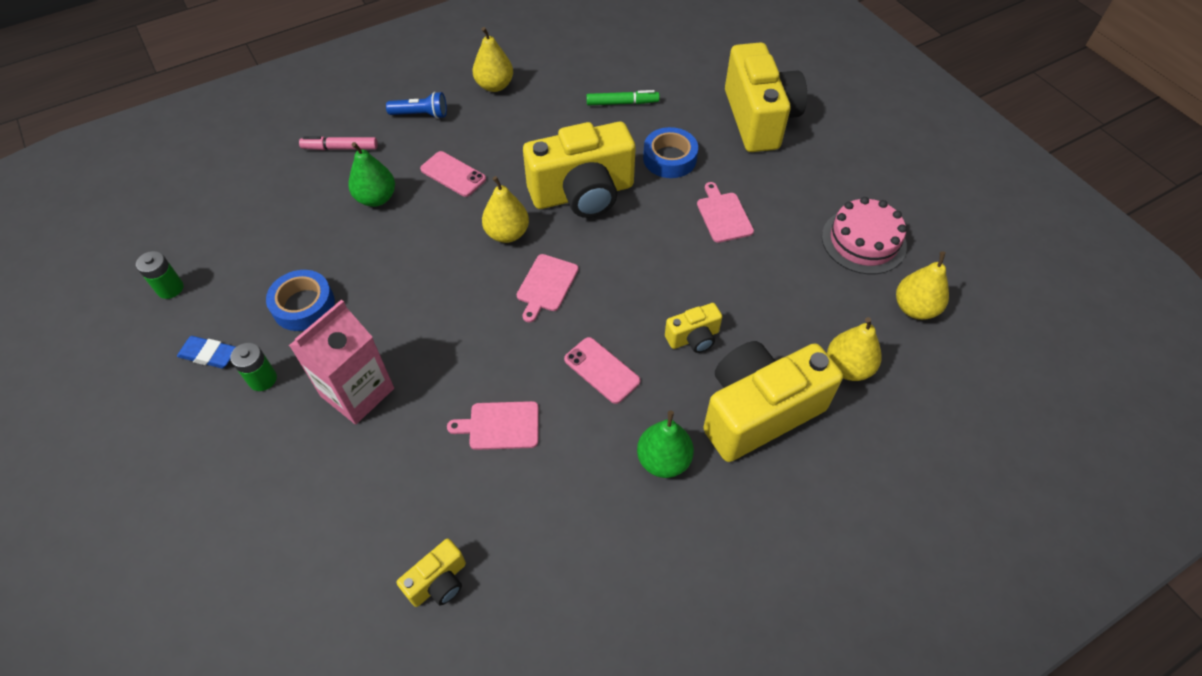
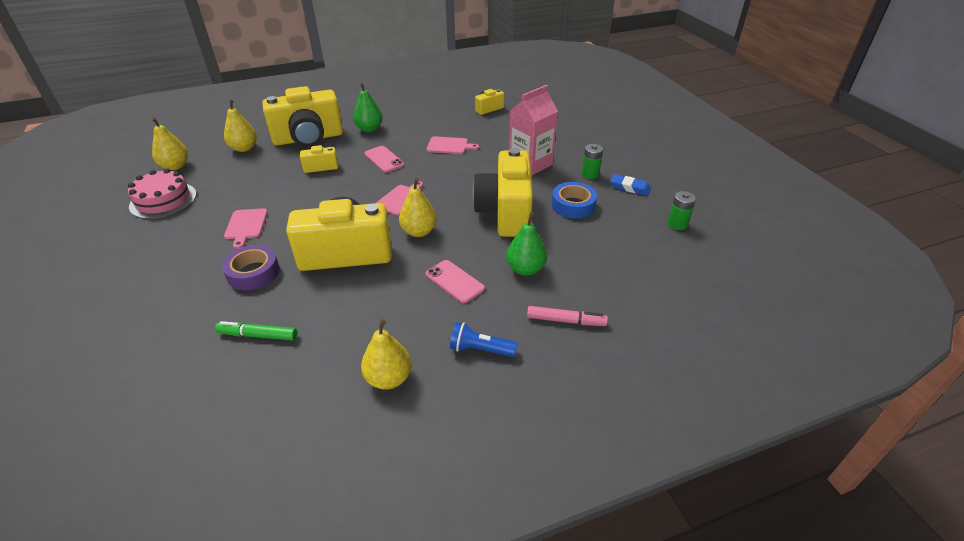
camera: 170 degrees left, 15 degrees down
blue tape [643,127,698,178] -> purple tape [222,245,280,290]
yellow camera [725,42,807,152] -> yellow camera moved to [472,148,533,237]

